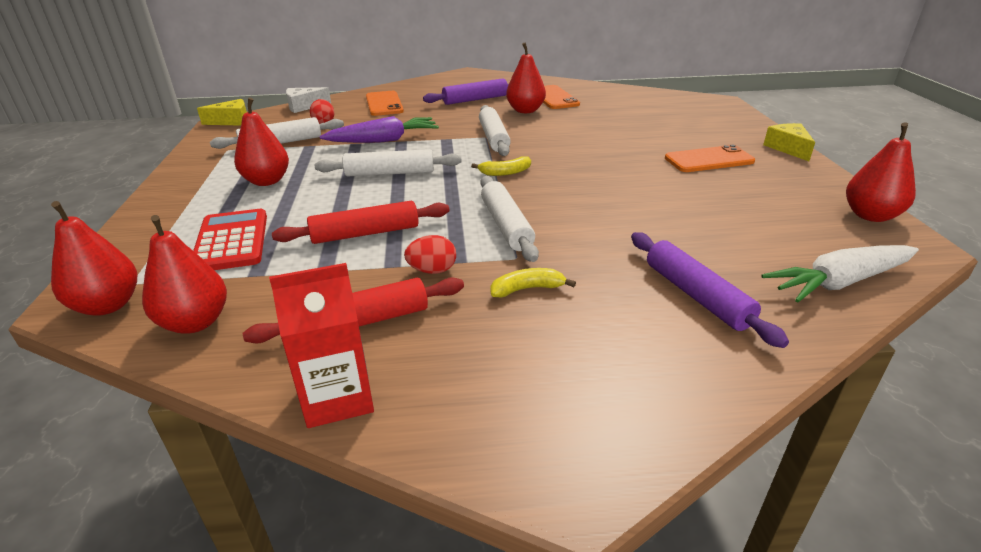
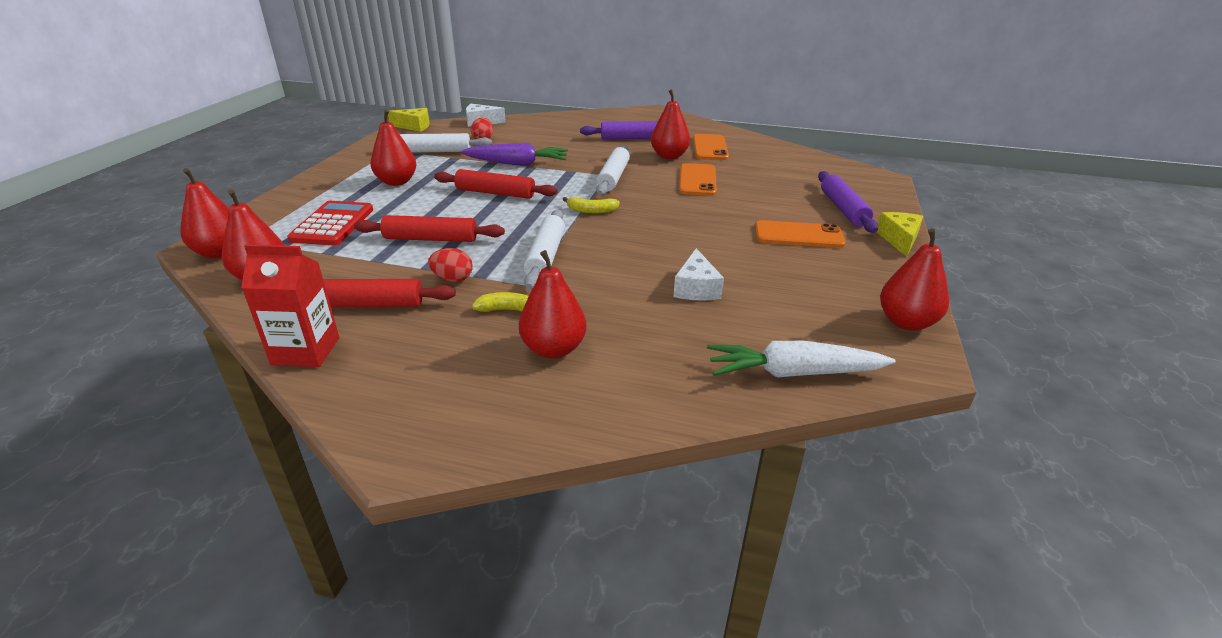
camera: 20 degrees right, 0 degrees up
white rolling pin [315,149,462,177] -> red rolling pin [434,169,558,199]
orange phone [366,91,404,116] -> orange phone moved to [679,163,717,196]
purple rolling pin [631,232,789,348] -> purple rolling pin moved to [818,171,878,233]
none -> red pear [519,250,587,359]
none -> white cheese [674,248,724,301]

